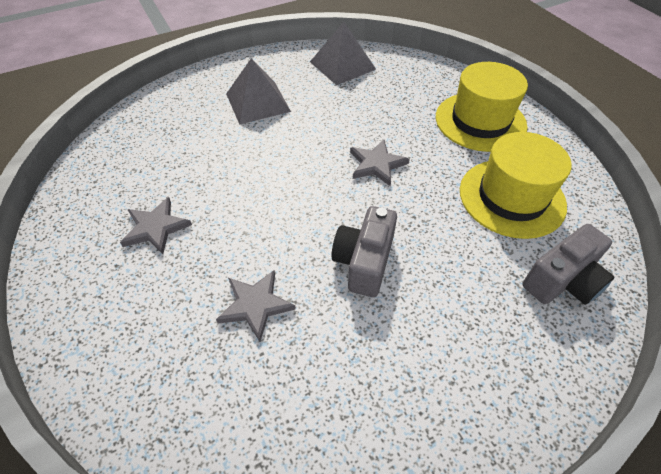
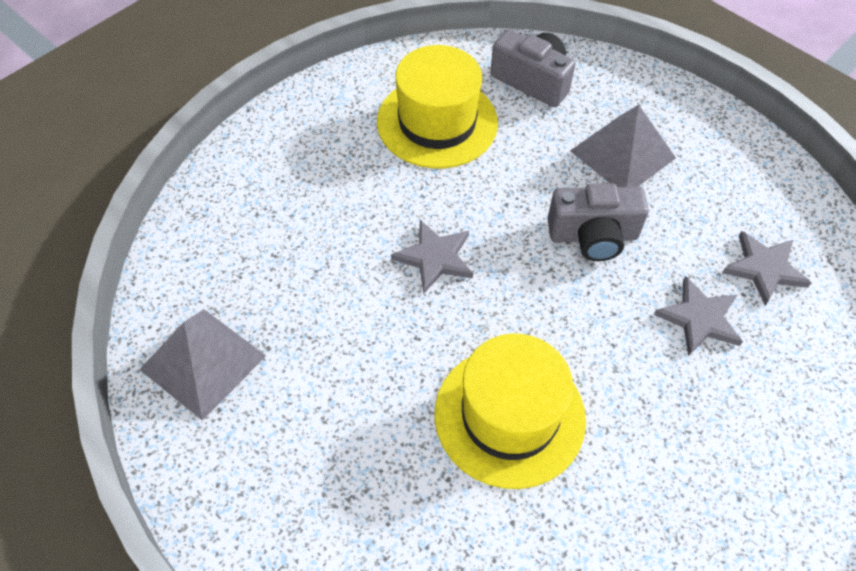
camera: 110 degrees left, 5 degrees up
grey star [120,197,192,254] -> grey star moved to [722,231,812,306]
grey pyramid [226,58,291,125] -> grey pyramid moved to [570,105,676,187]
yellow hat [436,62,528,152] -> yellow hat moved to [434,334,586,489]

